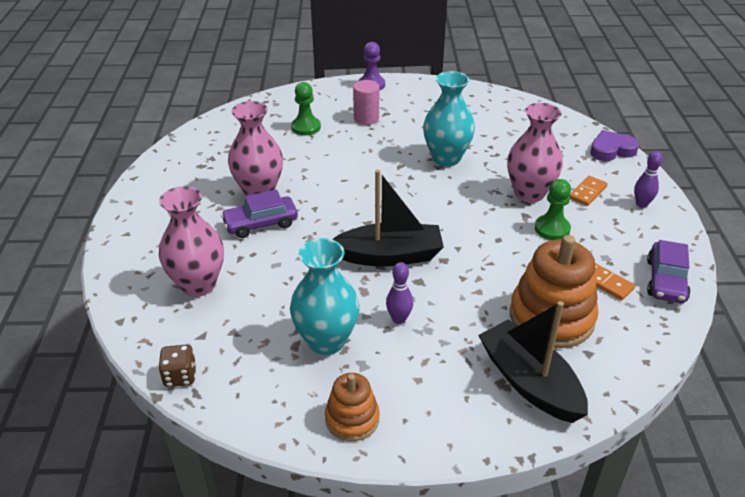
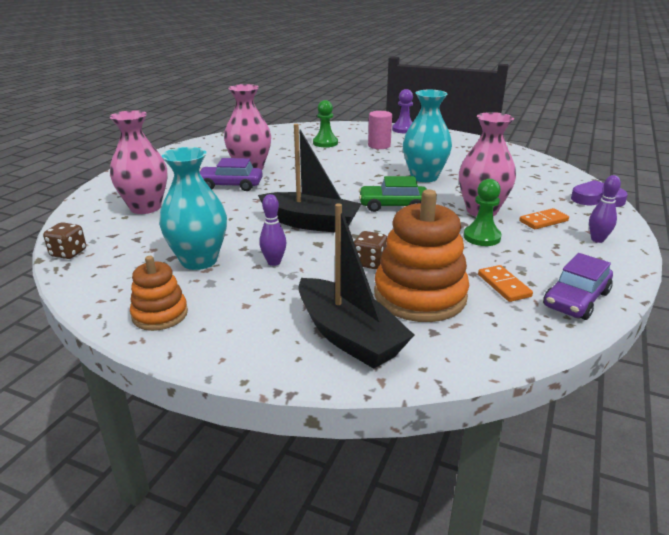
camera: 25 degrees right, 10 degrees down
black boat [478,301,588,423] -> black boat turned 150 degrees clockwise [298,203,414,369]
none -> brown dice [354,231,387,269]
none -> green car [359,176,427,212]

